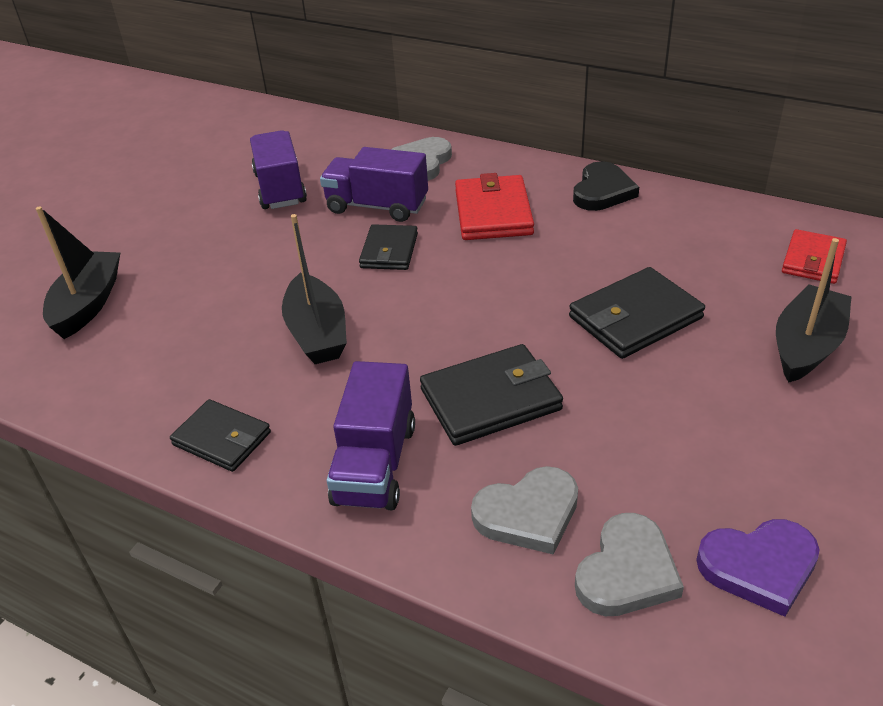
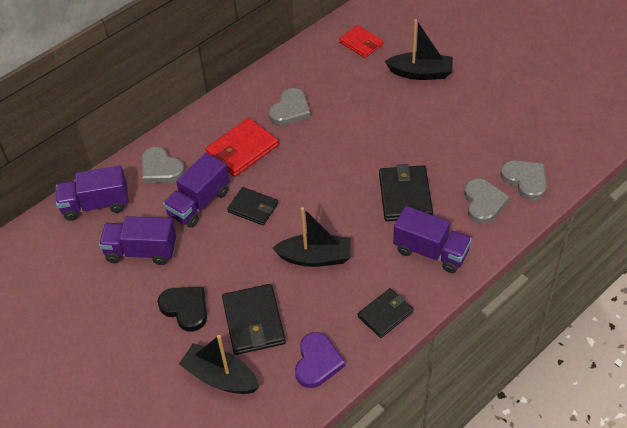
camera: 70 degrees left, 10 degrees up
red wallet [455,173,534,240] -> red wallet turned 60 degrees counterclockwise [205,118,278,177]
black wallet [569,267,705,359] -> black wallet moved to [222,284,286,355]
black heart [573,161,639,211] -> black heart moved to [158,287,207,332]
purple heart [696,519,820,617] -> purple heart moved to [295,332,345,388]
black boat [776,238,852,382] -> black boat turned 135 degrees clockwise [385,19,453,80]
none -> purple truck [56,165,128,221]
none -> grey heart [269,88,311,126]

